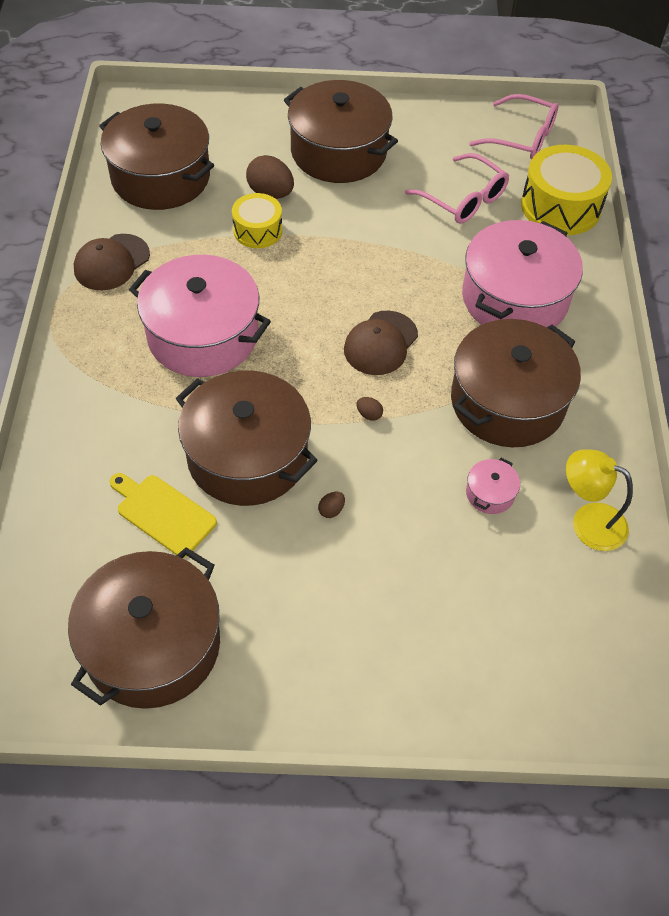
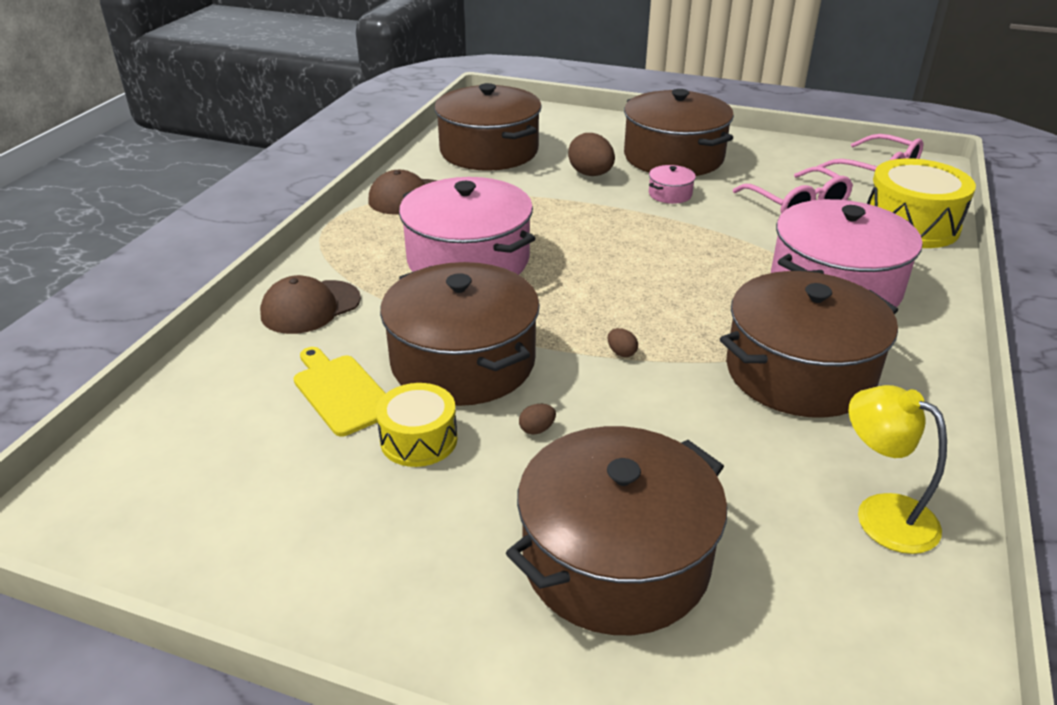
camera: 20 degrees right, 20 degrees down
brown pot [68,547,220,709] -> brown pot moved to [506,426,727,635]
yellow drum [232,193,282,248] -> yellow drum moved to [376,383,457,467]
brown cap [344,311,418,375] -> brown cap moved to [260,275,361,334]
pink pot [466,458,520,514] -> pink pot moved to [649,165,696,204]

